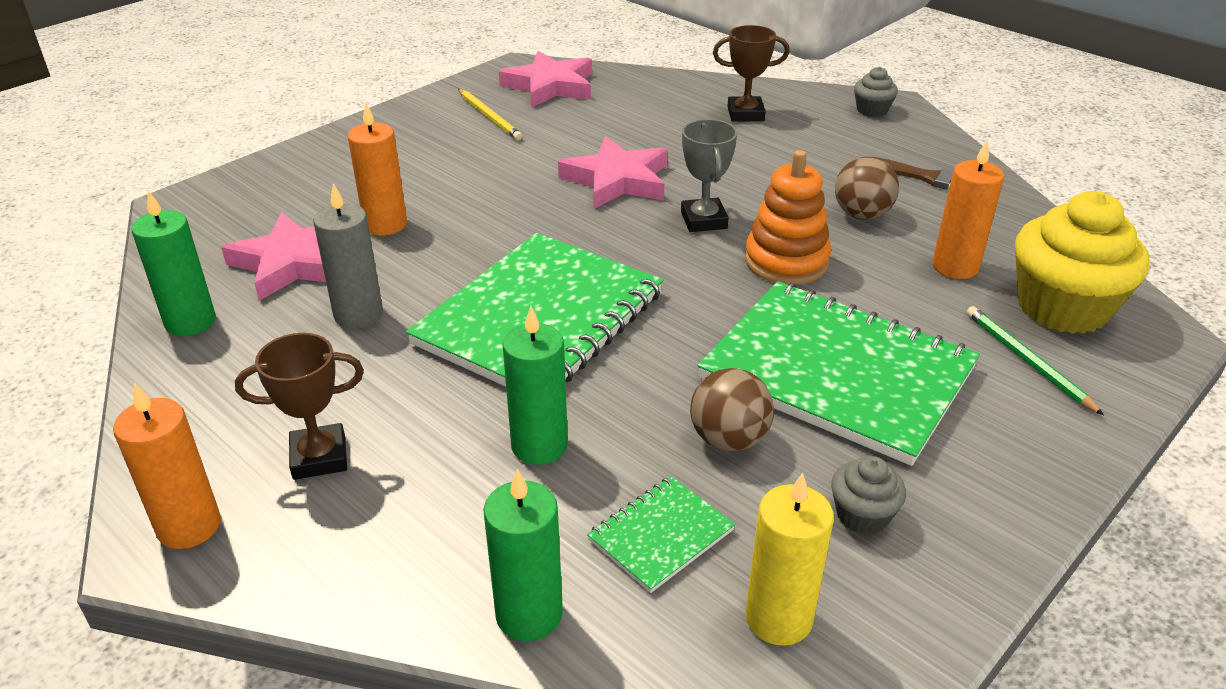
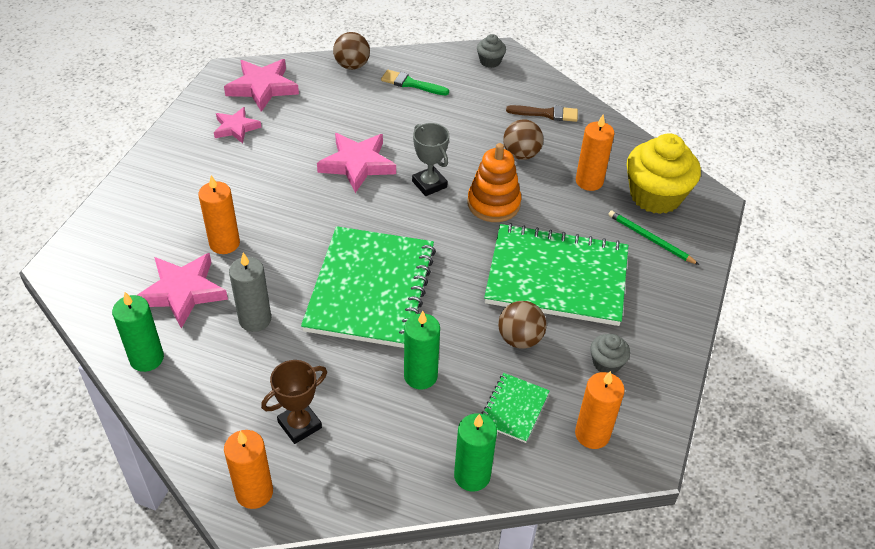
camera: 25 degrees left, 10 degrees up
yellow pencil [458,89,522,140] -> pink star [214,107,262,143]
brown trophy [713,25,790,122] -> green brush [381,70,449,96]
yellow candle [746,473,834,646] -> orange candle [575,371,625,449]
none -> brown ball [333,32,370,70]

